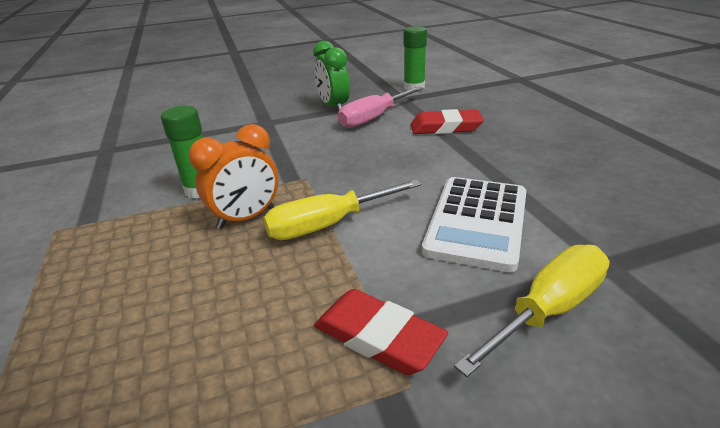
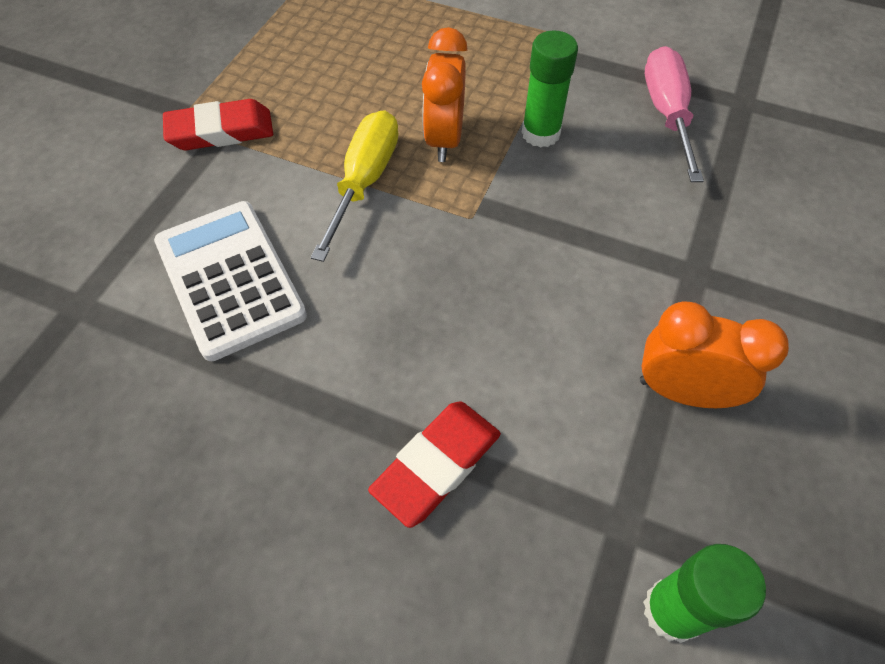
camera: 130 degrees right, 25 degrees up
green clock [313,41,350,111] -> orange clock [640,301,789,408]
pink screwdriver [338,86,423,128] -> pink screwdriver moved to [645,46,704,182]
yellow screwdriver [454,245,610,377] -> none

